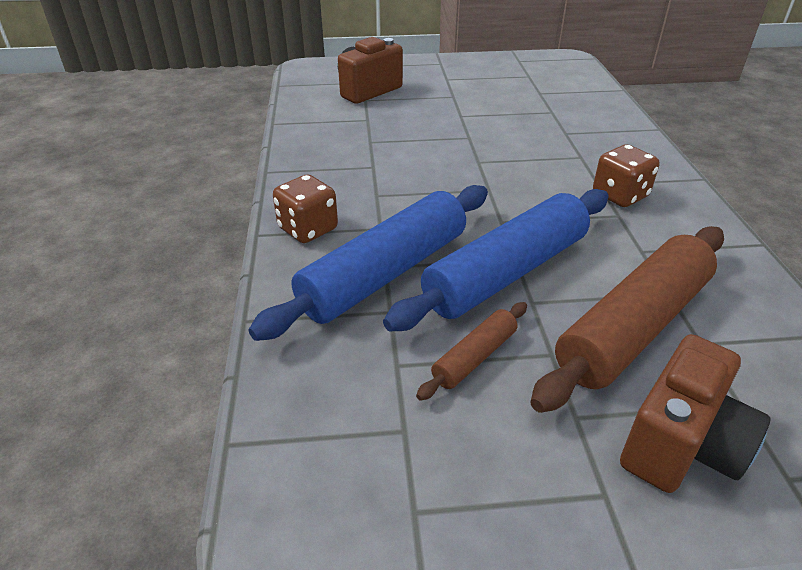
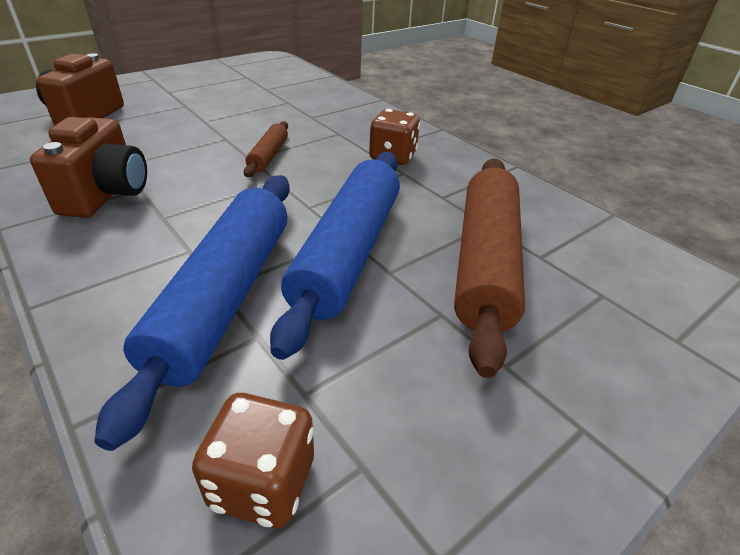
camera: 35 degrees left, 0 degrees up
brown dice [273,175,338,243] -> brown dice moved to [192,393,314,528]
brown rolling pin [416,302,527,401] -> brown rolling pin moved to [244,121,288,177]
brown camera [620,334,770,493] -> brown camera moved to [30,117,147,218]

